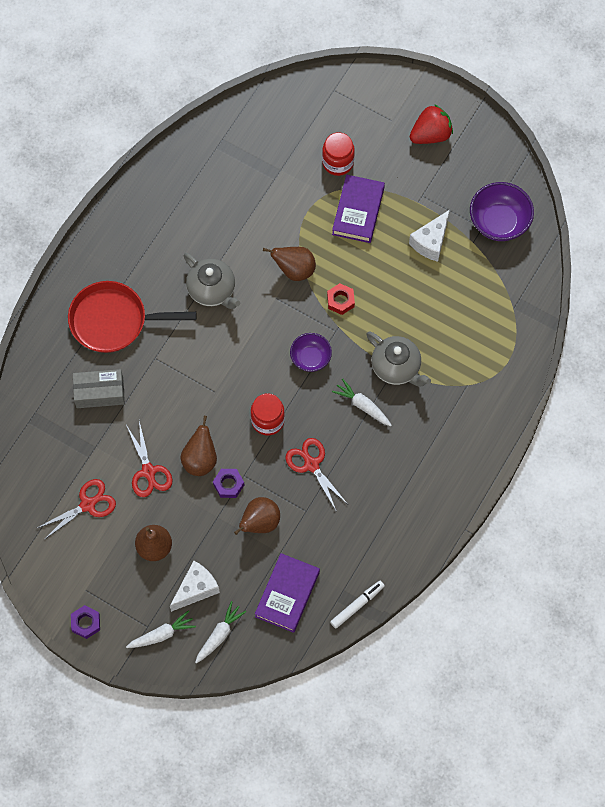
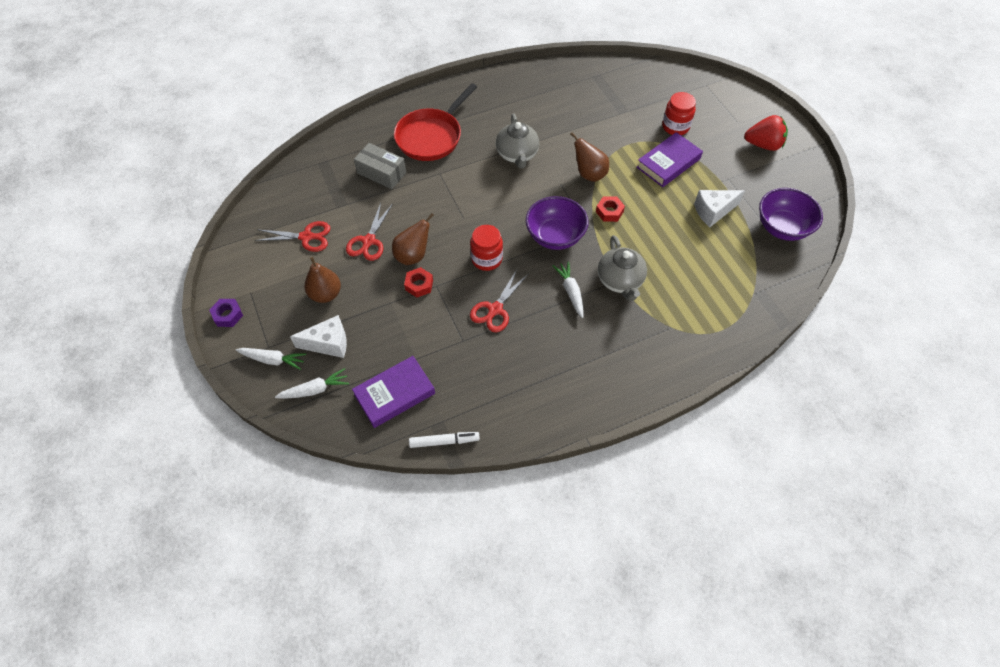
camera: 35 degrees right, 10 degrees down
red pan [68,281,196,353] -> red pan turned 90 degrees counterclockwise [394,83,477,161]
purple nut [213,469,244,498] -> red nut [404,267,433,297]
brown pear [234,497,280,535] -> none
red scissors [285,438,347,512] -> red scissors turned 150 degrees counterclockwise [470,270,528,332]
purple bowl [290,333,332,372] -> purple bowl [526,196,589,250], size x1.57

